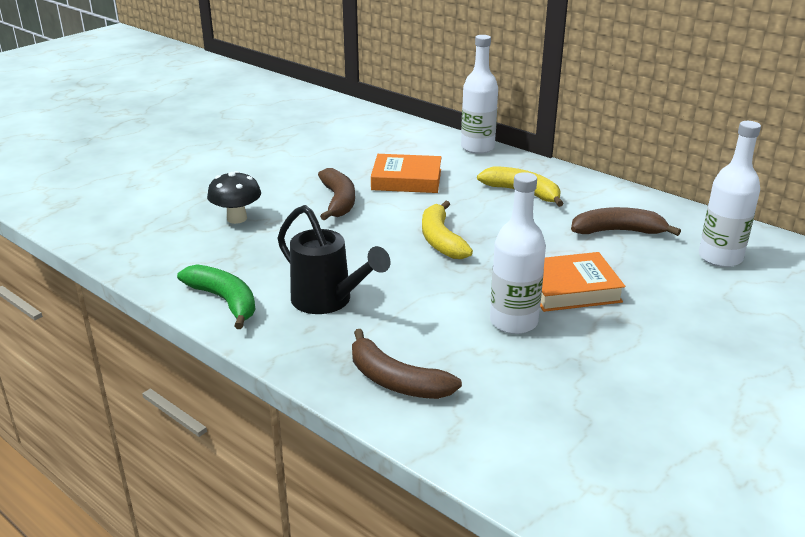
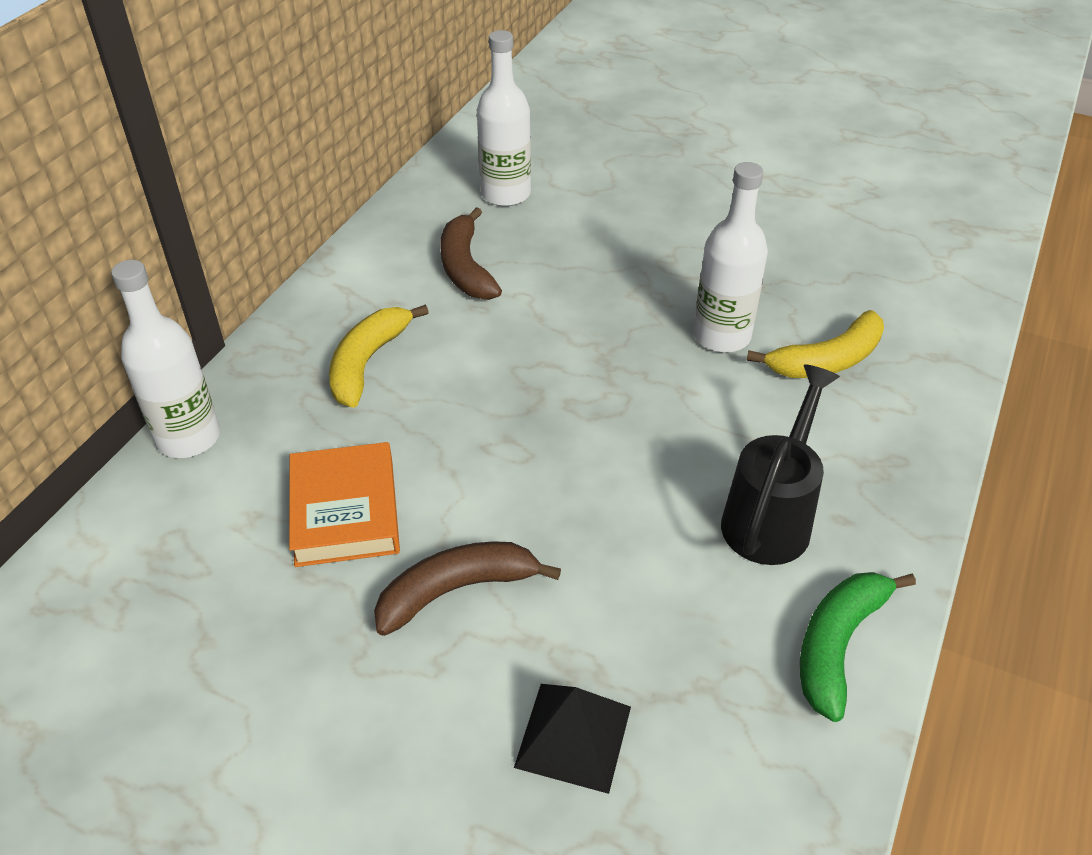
camera: 105 degrees left, 15 degrees up
black mushroom [207,171,261,224] -> black pyramid [514,684,631,794]
brown banana [352,329,462,399] -> none
yellow banana [422,201,473,259] -> yellow banana moved to [746,310,884,378]
orange book [540,252,626,312] -> none

